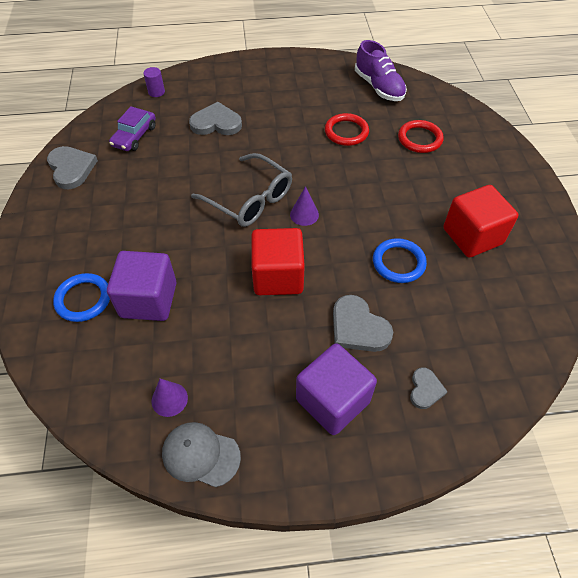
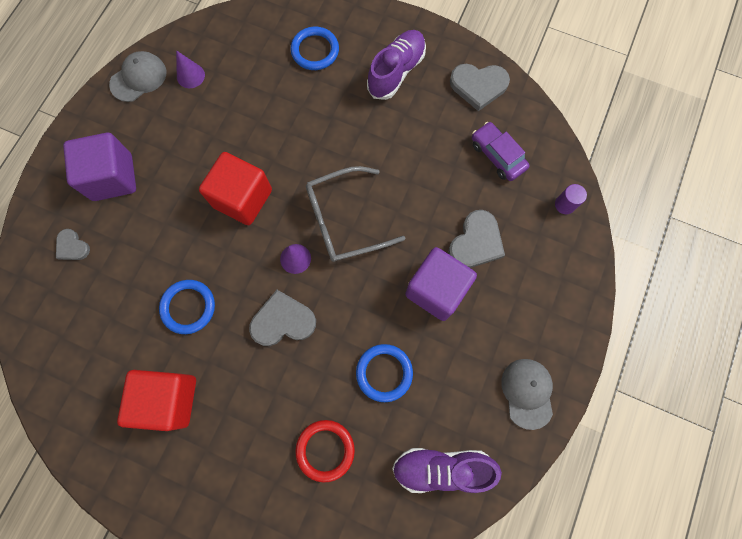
camera: 120 degrees right, 20 degrees up
purple cube [107,251,177,321] -> purple cube moved to [405,247,477,321]
red ring [325,113,369,146] -> blue ring [356,344,413,402]
grey heart [333,295,393,352] -> grey heart moved to [249,290,316,346]
none -> purple shoe [367,30,426,100]
none -> grey cap [501,359,553,430]

